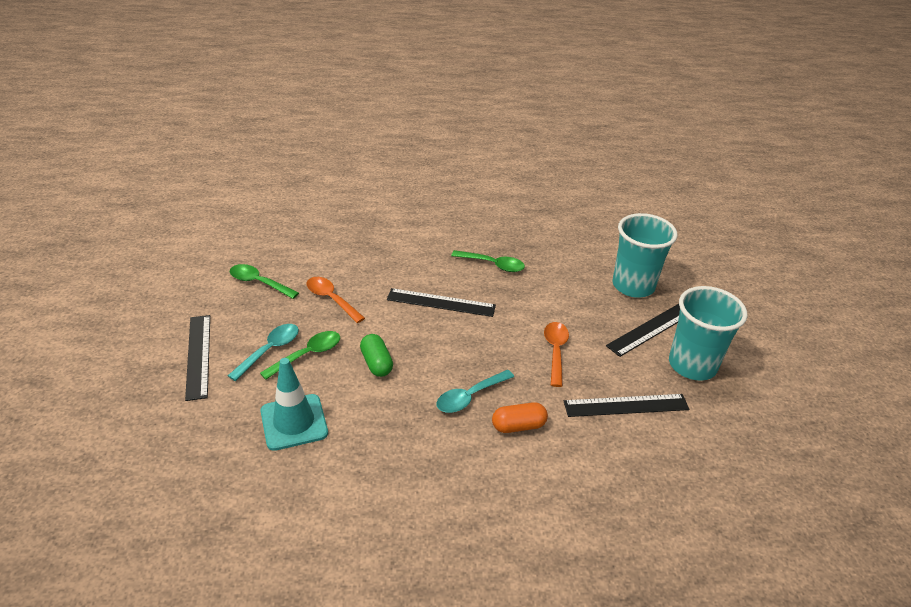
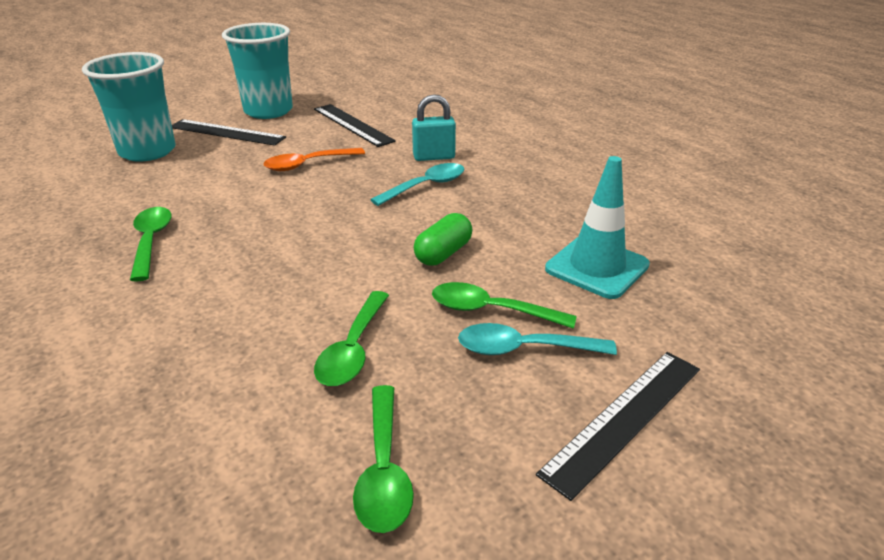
camera: 120 degrees left, 5 degrees down
orange spoon [307,277,365,323] -> green spoon [314,291,389,386]
black ruler [387,288,496,317] -> none
turquoise spoon [437,370,514,413] -> turquoise spoon turned 60 degrees counterclockwise [370,163,464,206]
orange capsule [492,402,548,433] -> turquoise padlock [412,94,456,161]

